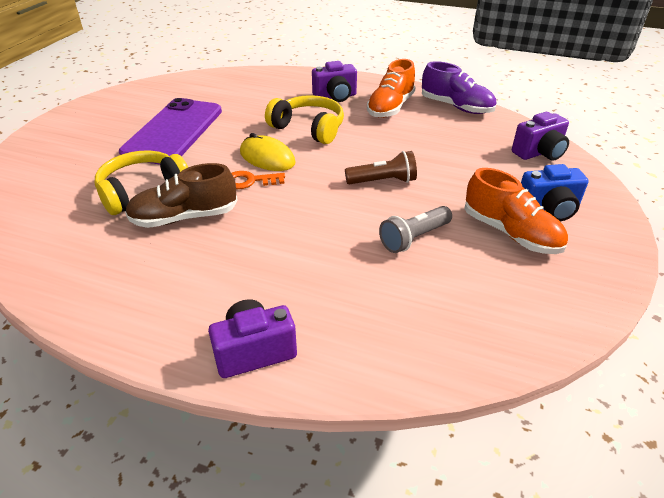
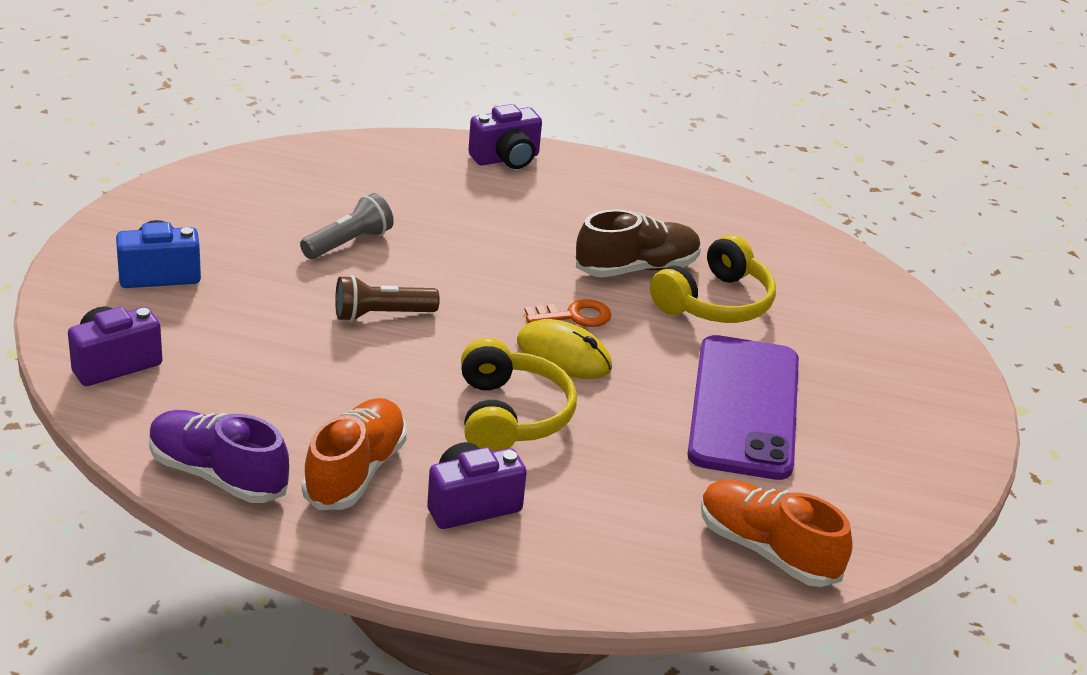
camera: 170 degrees right, 5 degrees down
yellow headphones [265,95,344,144] -> yellow headphones turned 120 degrees counterclockwise [461,338,577,452]
orange shoe [464,168,568,254] -> orange shoe moved to [701,479,853,587]

